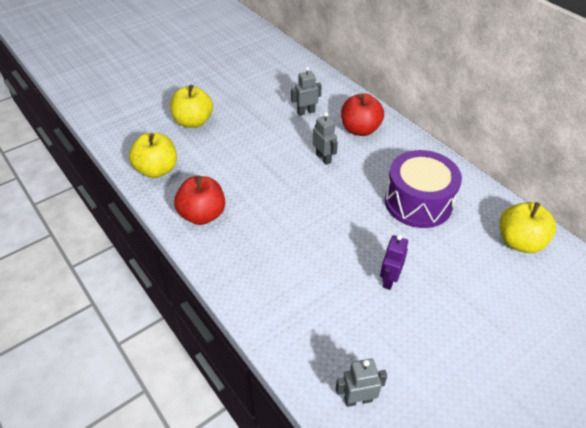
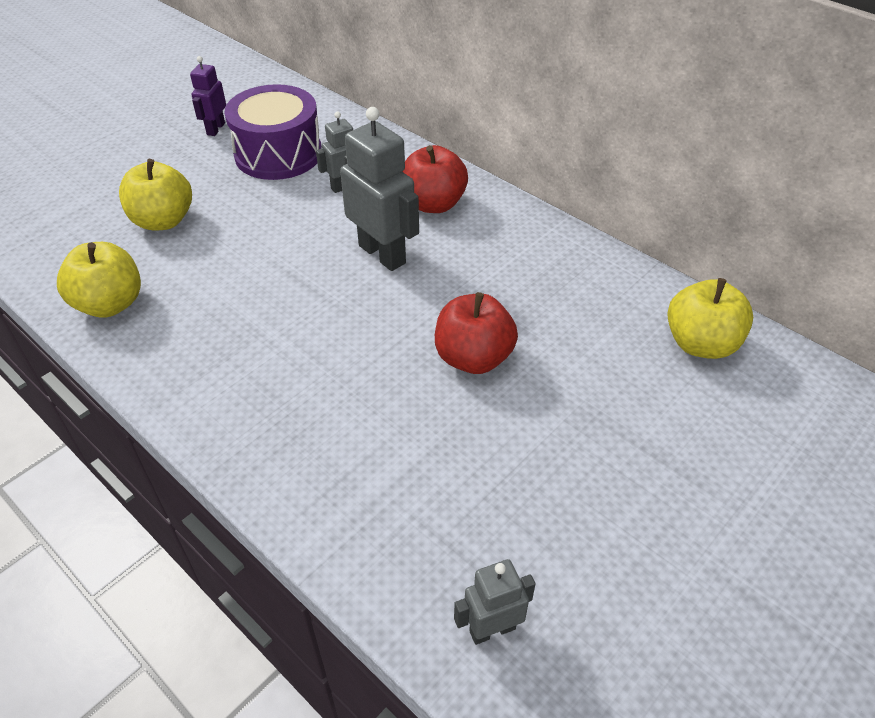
camera: 10 degrees left, 0 degrees up
red apple [174,176,225,225] -> red apple moved to [435,292,518,374]
grey robot [313,112,338,165] -> grey robot [340,107,419,271], size x1.78
purple robot [380,235,408,290] -> purple robot moved to [190,56,226,136]
purple drum [385,150,462,228] -> purple drum moved to [224,84,322,180]

